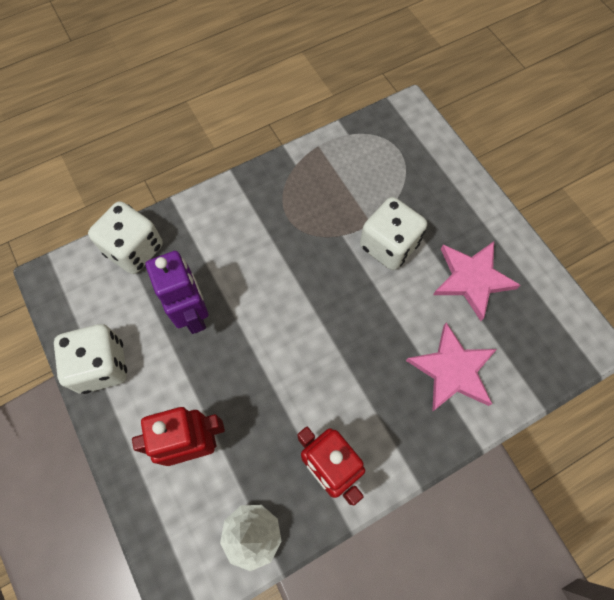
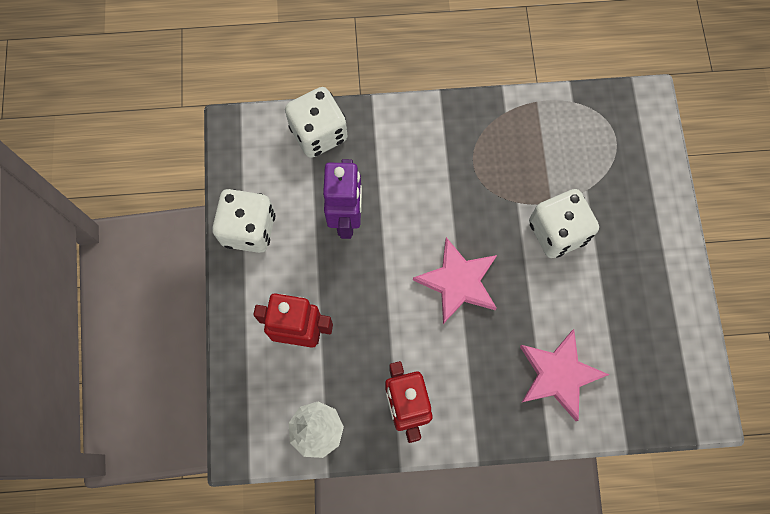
camera: 25 degrees right, 5 degrees up
pink star [433,242,521,321] -> pink star moved to [413,237,497,324]

